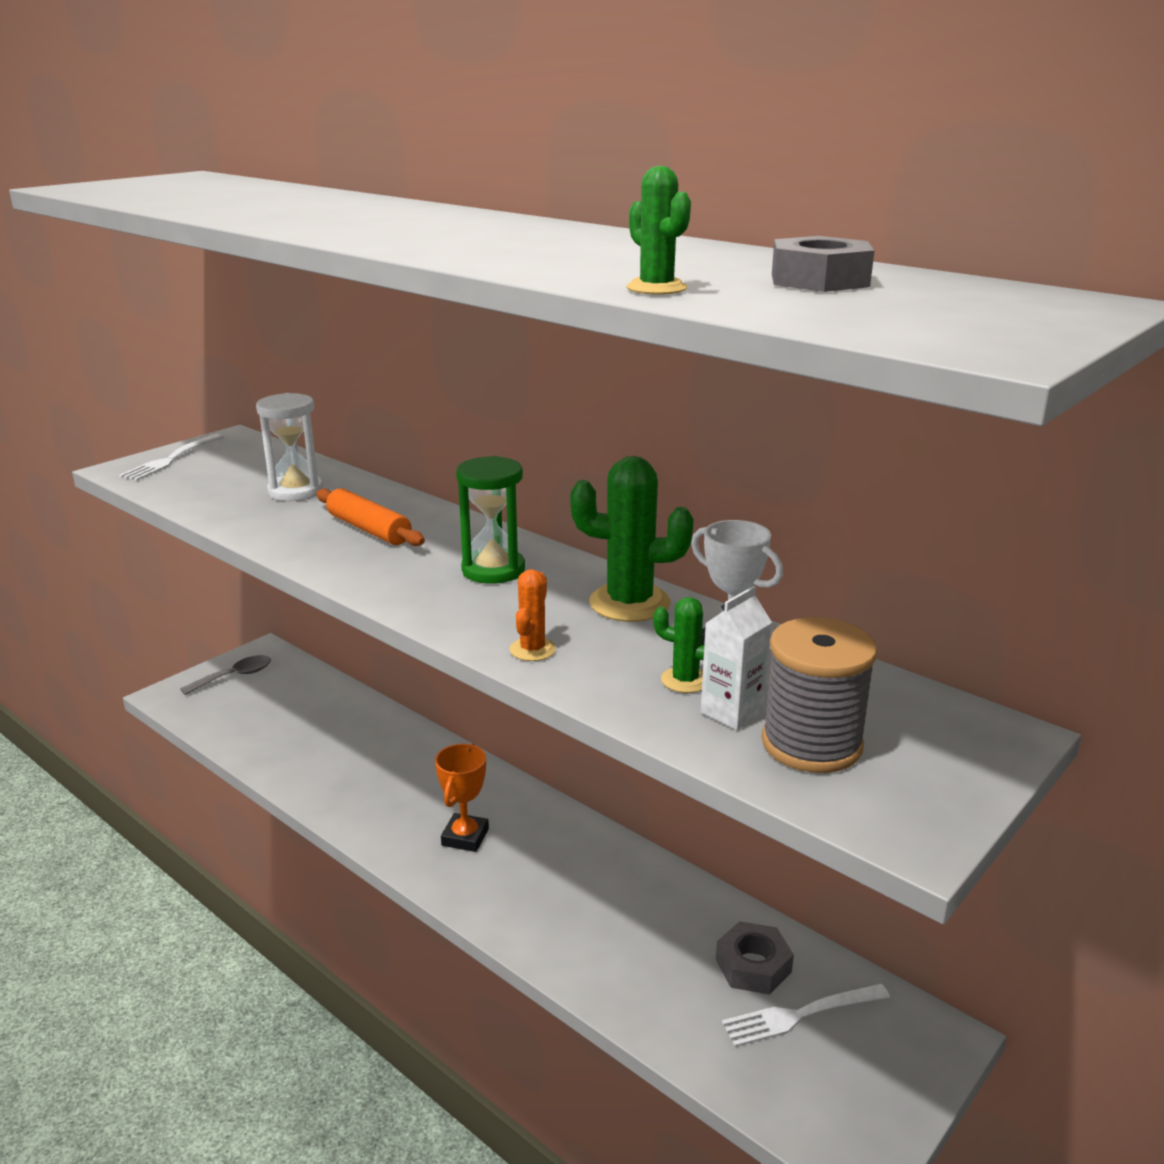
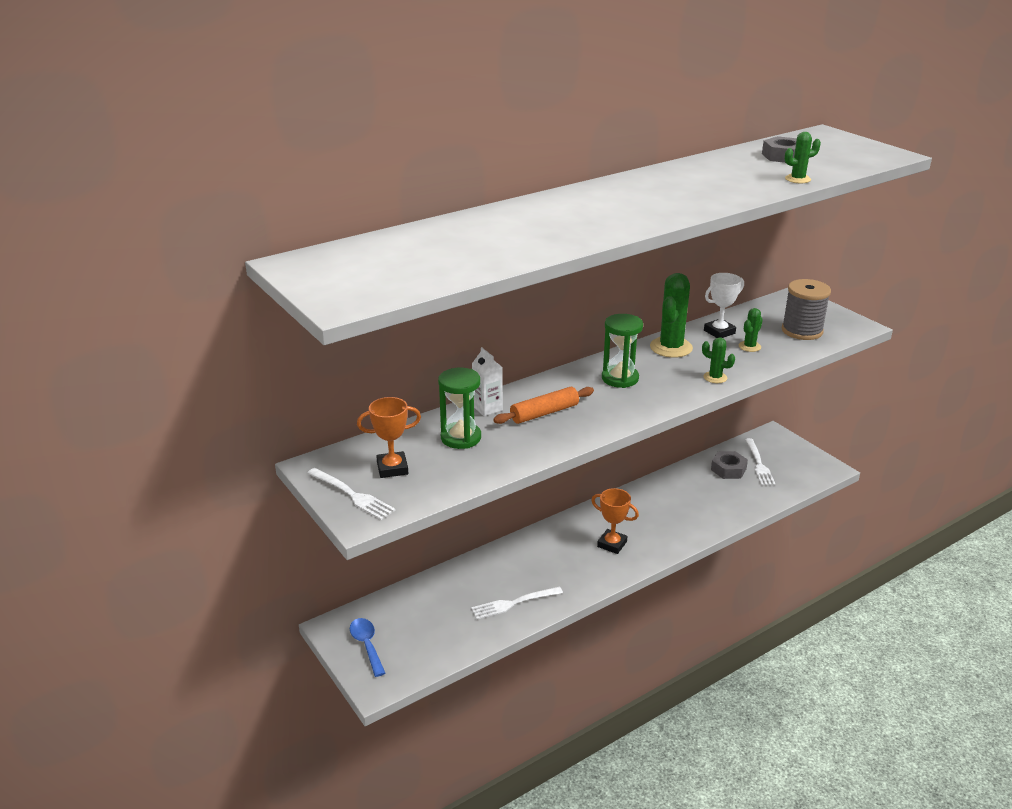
camera: 75 degrees left, 5 degrees up
grey spoon [180,655,271,695] -> blue spoon [350,618,385,677]
white hourglass [256,393,324,501] -> green hourglass [438,368,481,449]
orange cactus [509,569,556,661] -> green cactus [702,337,735,383]
white carton [701,586,772,730] -> white carton moved to [472,347,503,416]
none -> orange trophy [357,397,421,478]
none -> white fork [471,587,563,619]

